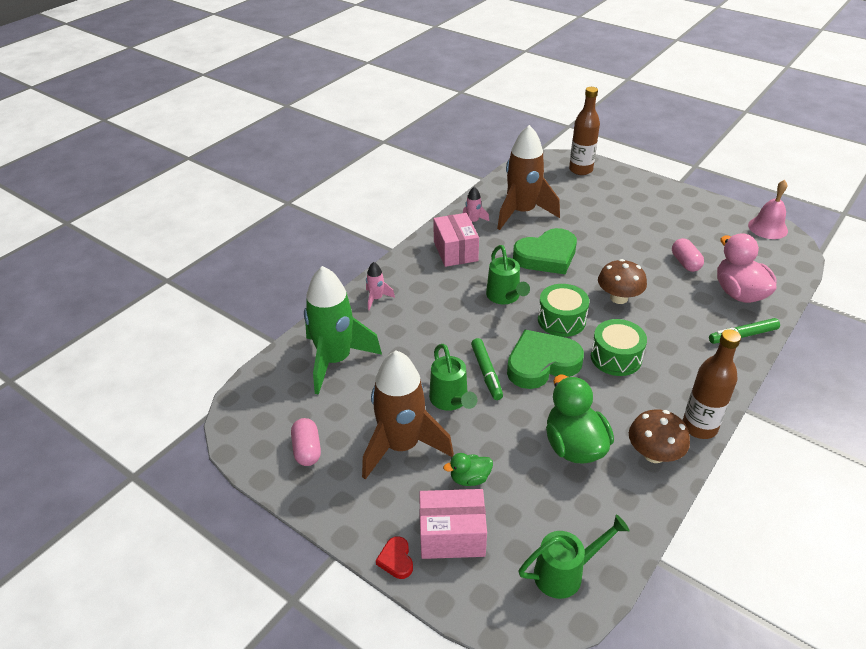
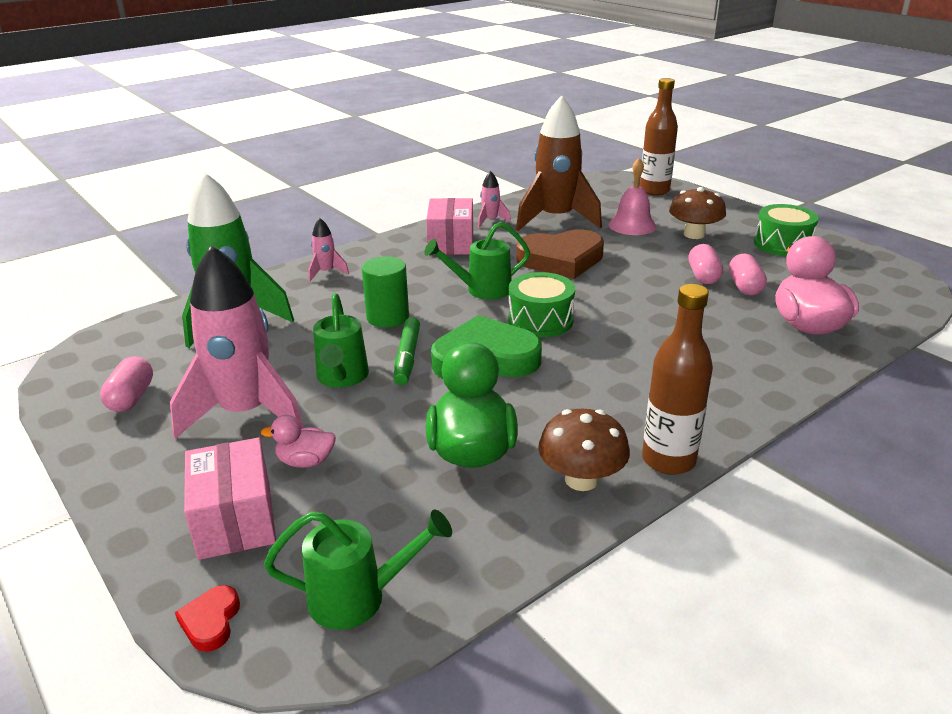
camera: 15 degrees right, 10 degrees down
brown rocket [362,350,454,480] -> pink rocket [170,245,304,439]
red heart [376,536,413,579] -> red heart moved to [175,585,240,652]
pink box [419,489,487,559] -> pink box turned 60 degrees clockwise [184,438,276,560]
green duck [443,453,493,486] -> pink duck [261,415,336,468]
green watering can [486,245,530,304] -> green watering can turned 75 degrees clockwise [424,222,530,299]
green heart [513,228,577,274] -> brown heart [516,229,604,279]
green drum [591,319,647,376] -> green drum moved to [754,204,819,256]
brown mushroom [598,259,647,304] -> brown mushroom moved to [669,187,726,239]
green marker [709,318,780,344] -> none
pink bell [748,180,788,239] -> pink bell moved to [609,158,656,235]
none -> green cylinder [362,256,409,328]
none -> pink capsule [689,244,723,284]

